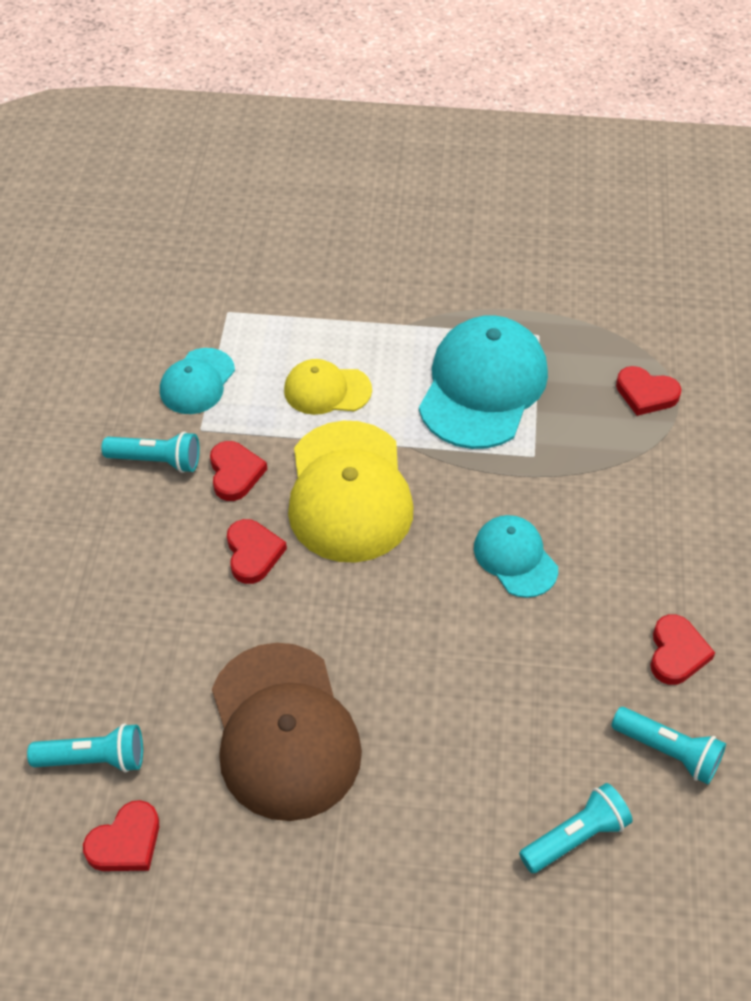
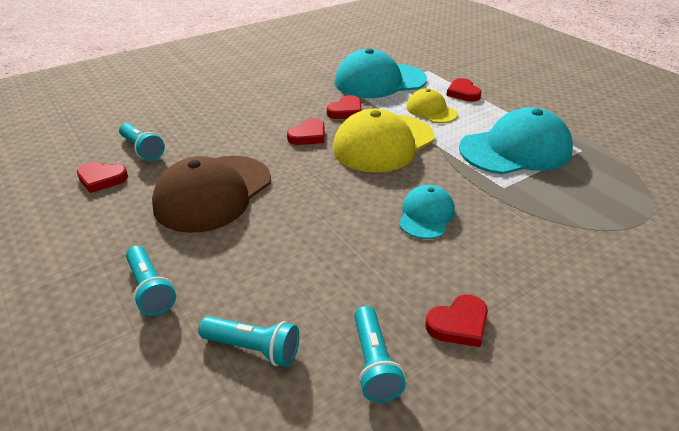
camera: 50 degrees right, 15 degrees down
turquoise flashlight [101,431,200,473] -> turquoise flashlight moved to [126,246,176,316]
turquoise cap [160,348,235,414] -> turquoise cap [334,48,427,98], size x1.84
red heart [616,366,681,416] -> red heart moved to [446,78,482,102]

